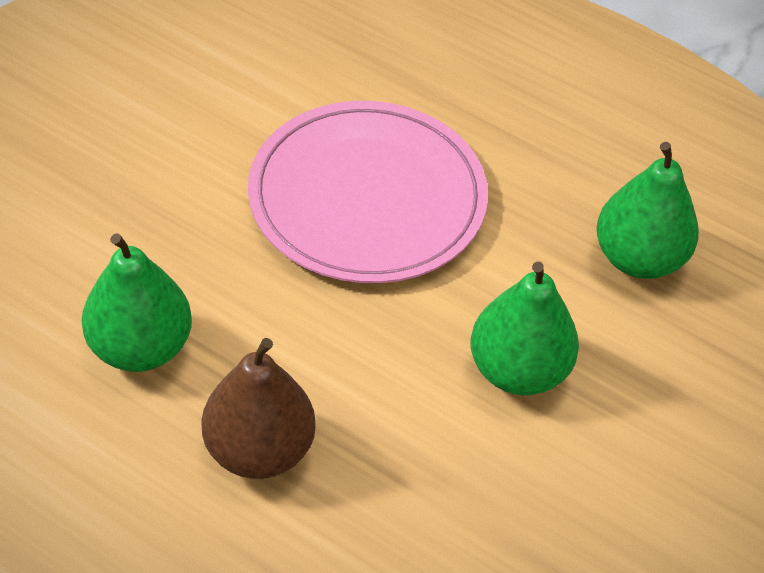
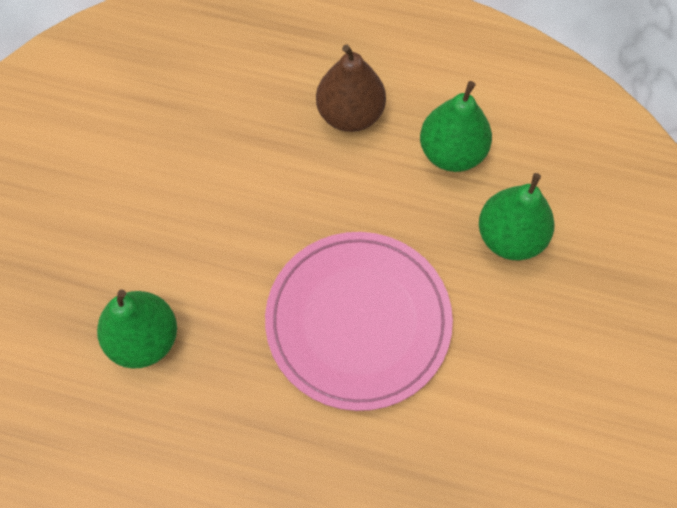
camera: 165 degrees right, 15 degrees up
green pear [471,261,579,395] -> green pear moved to [479,173,555,260]

